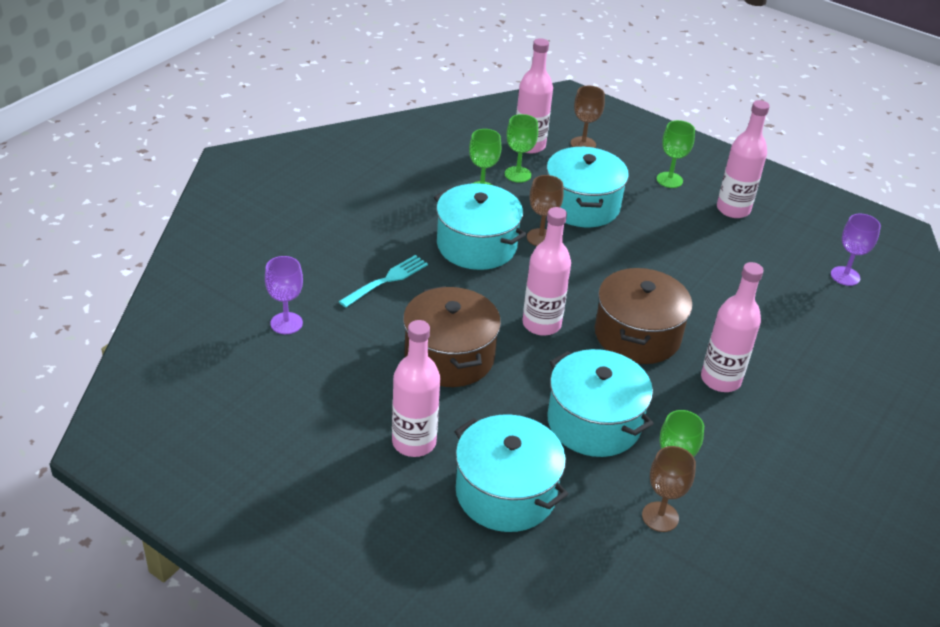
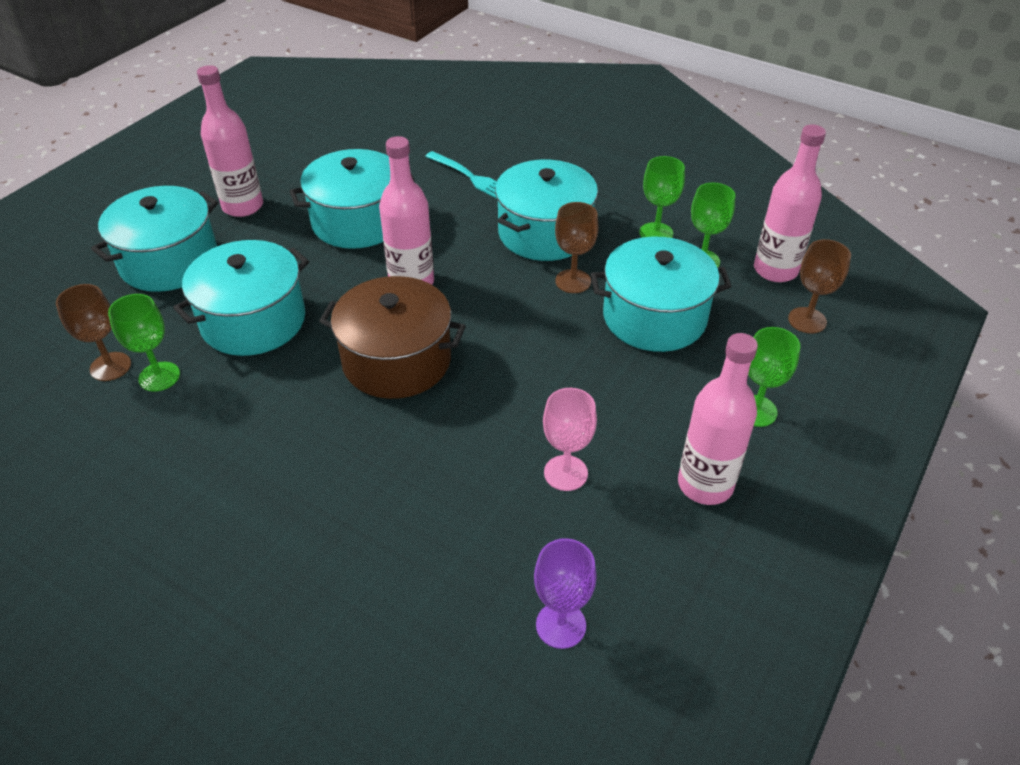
camera: 90 degrees right, 5 degrees up
purple goblet [265,256,303,334] -> none
brown pot [403,286,501,387] -> turquoise pot [290,149,415,249]
pink bottle [701,262,764,392] -> none
none -> pink goblet [543,388,597,491]

